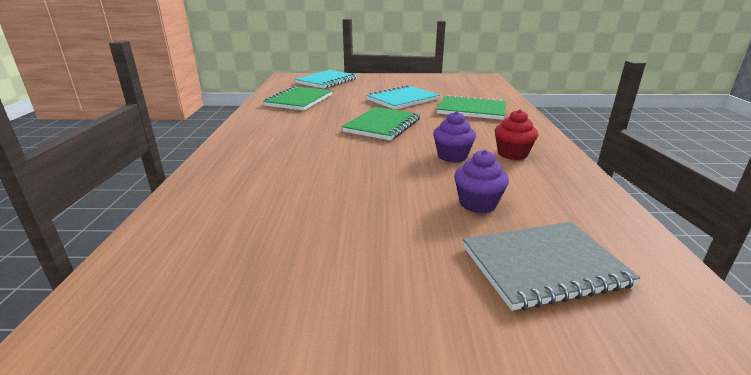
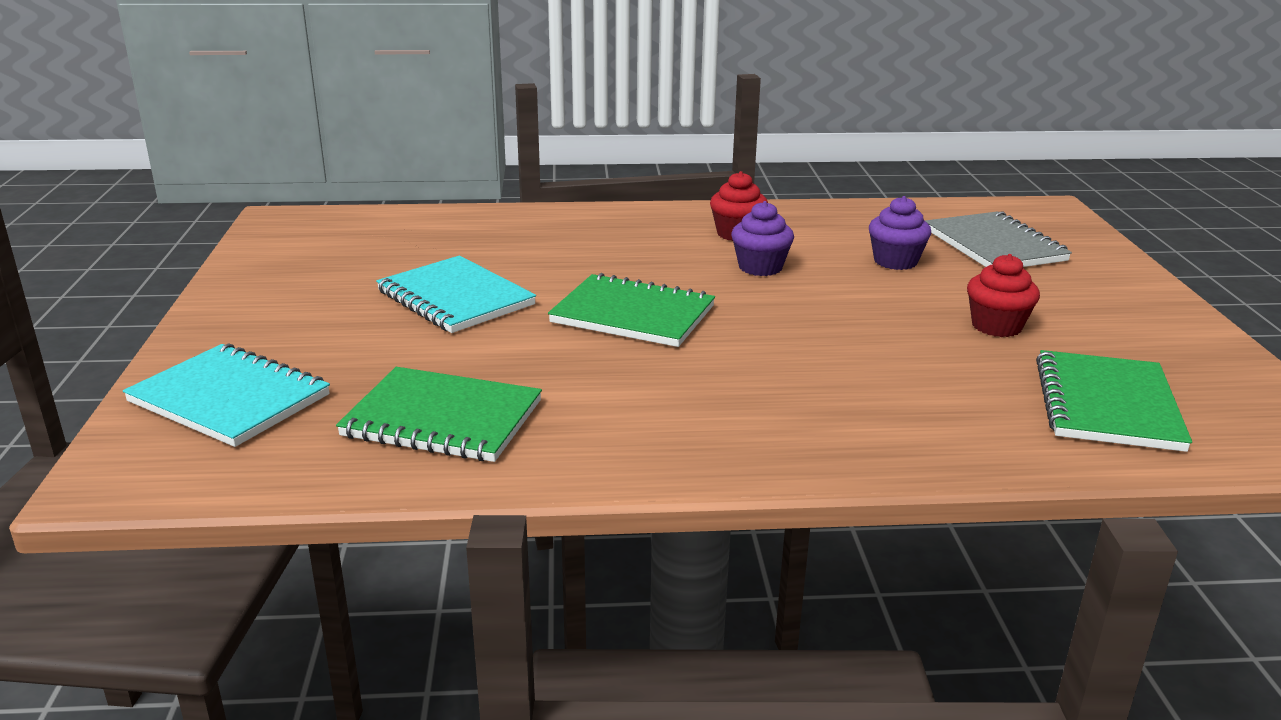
camera: 95 degrees left, 0 degrees up
green notebook [437,95,507,120] -> green notebook moved to [1036,350,1192,452]
none -> red cupcake [967,254,1040,337]

